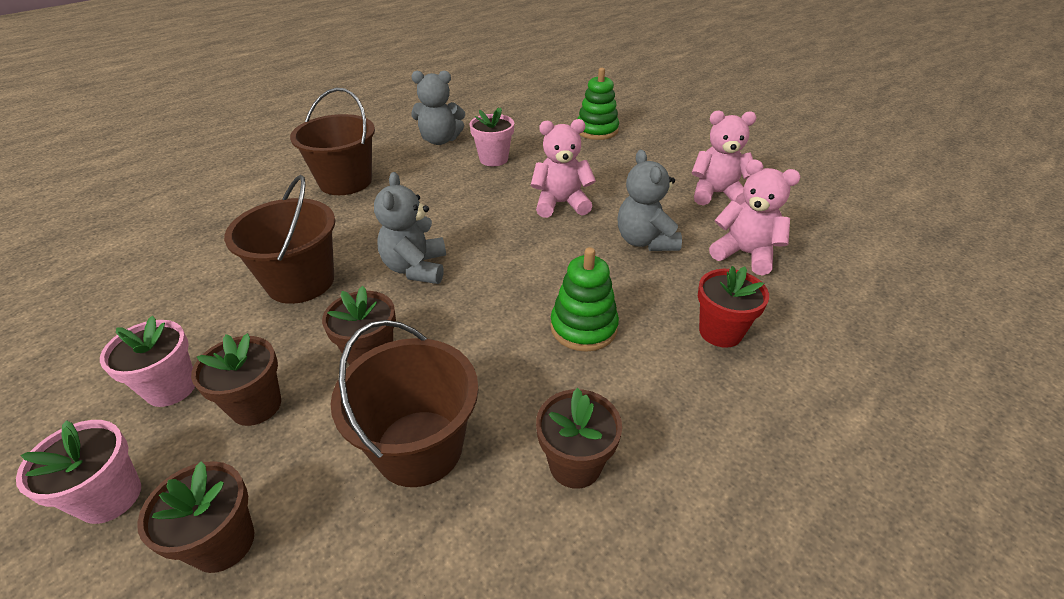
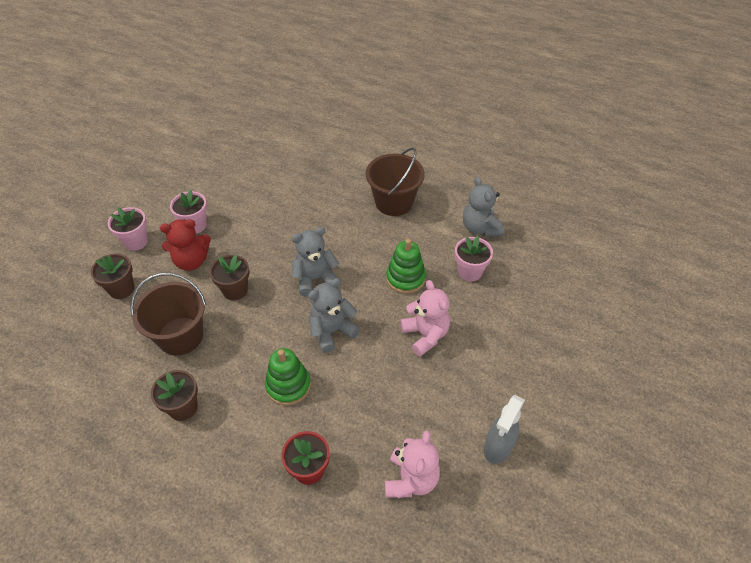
camera: 70 degrees right, 10 degrees up
brown flower pot [191,333,281,426] -> red teddy bear [160,219,211,271]
brown bucket [224,175,335,304] -> none
green stacking toy [577,68,619,140] -> green stacking toy moved to [386,239,426,294]
grey teddy bear [618,150,682,251] -> grey teddy bear moved to [308,278,360,353]
pink teddy bear [692,110,757,206] -> grey spray bottle [484,395,525,464]

